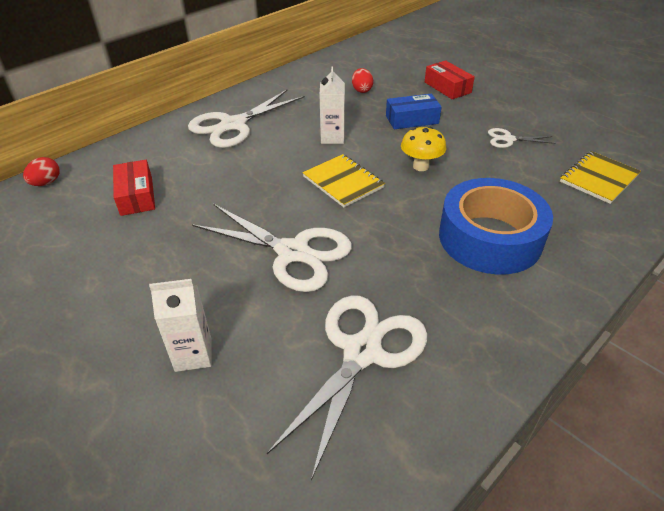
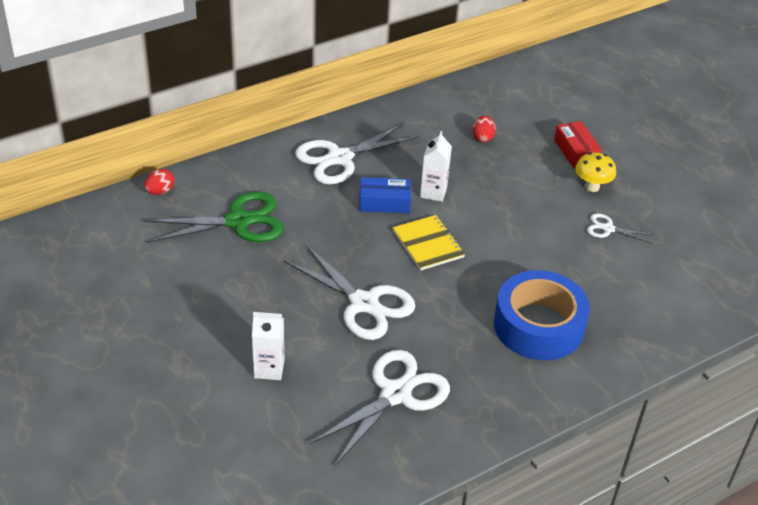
camera: 10 degrees right, 0 degrees up
red box [113,160,155,216] -> green scissors [143,192,284,243]
blue box [386,94,442,129] -> blue box moved to [359,177,411,213]
yellow mushroom [401,127,446,171] -> yellow mushroom moved to [575,152,616,192]
yellow notebook [560,151,641,204] -> none

